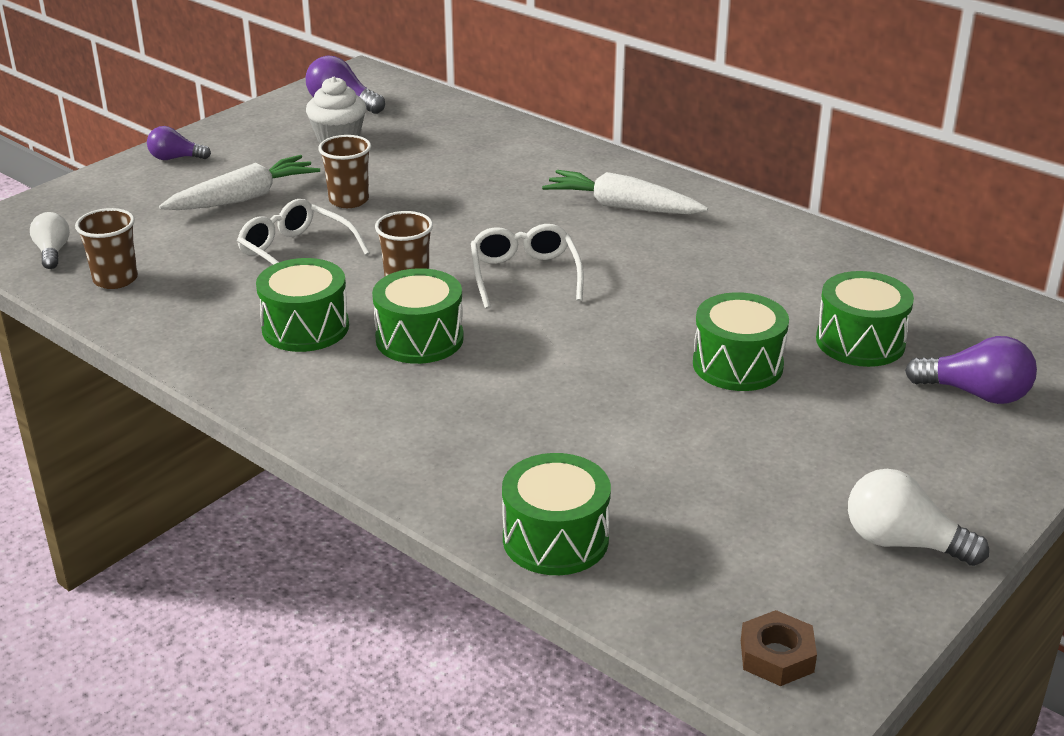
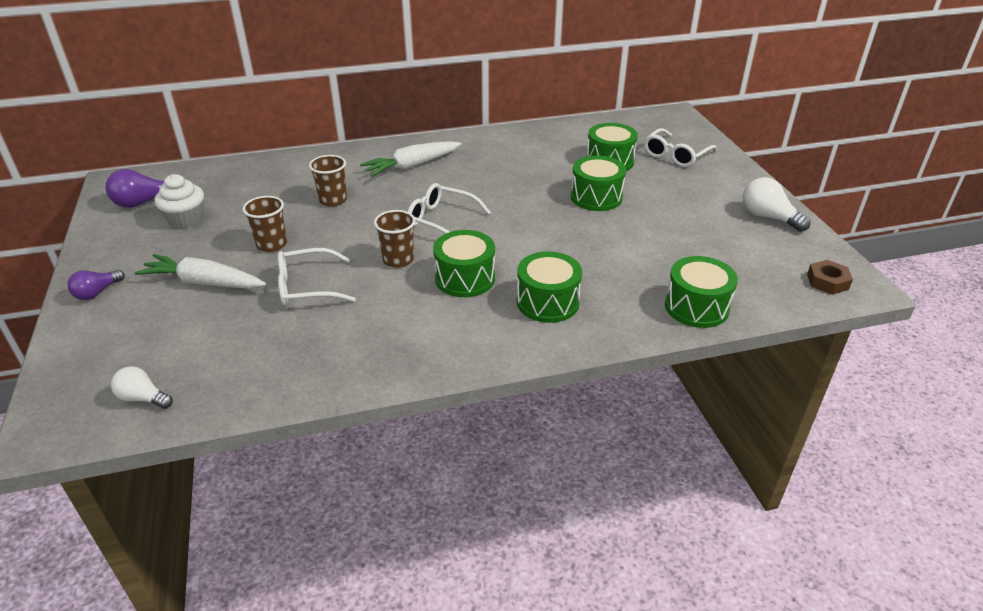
camera: 55 degrees left, 5 degrees up
brown cup [75,208,138,289] -> brown cup moved to [309,155,347,207]
white carrot [159,155,320,210] -> white carrot turned 75 degrees counterclockwise [135,254,266,288]
green drum [256,258,349,352] -> green drum moved to [517,252,582,323]
white light bulb [848,469,989,566] -> white light bulb turned 75 degrees clockwise [743,177,810,232]
purple light bulb [905,336,1037,404] -> white glasses [644,128,717,167]

